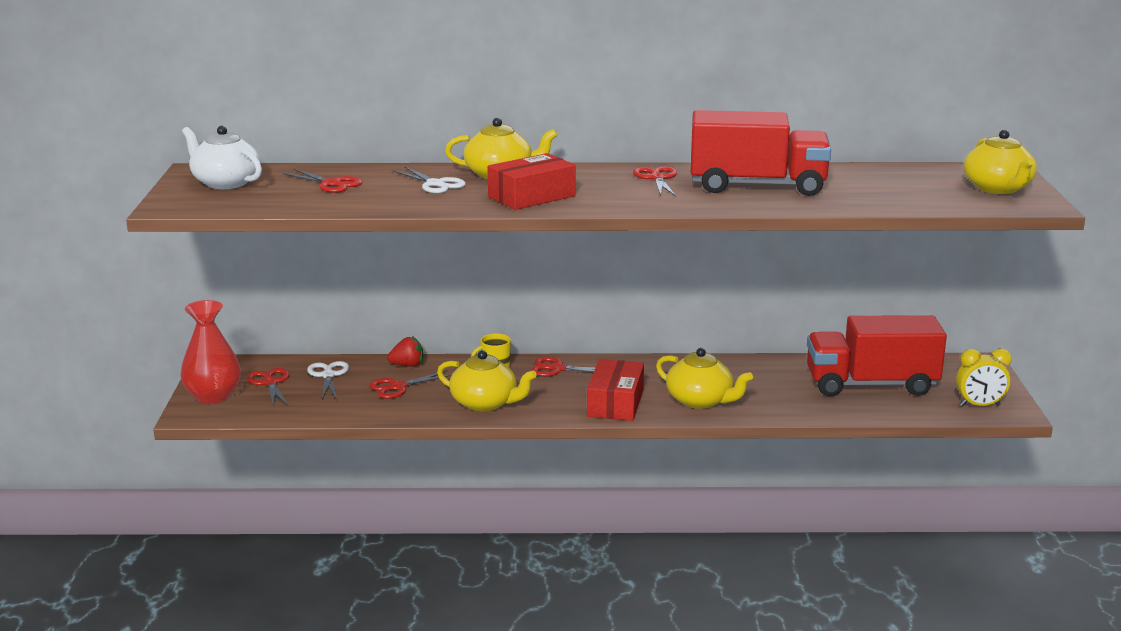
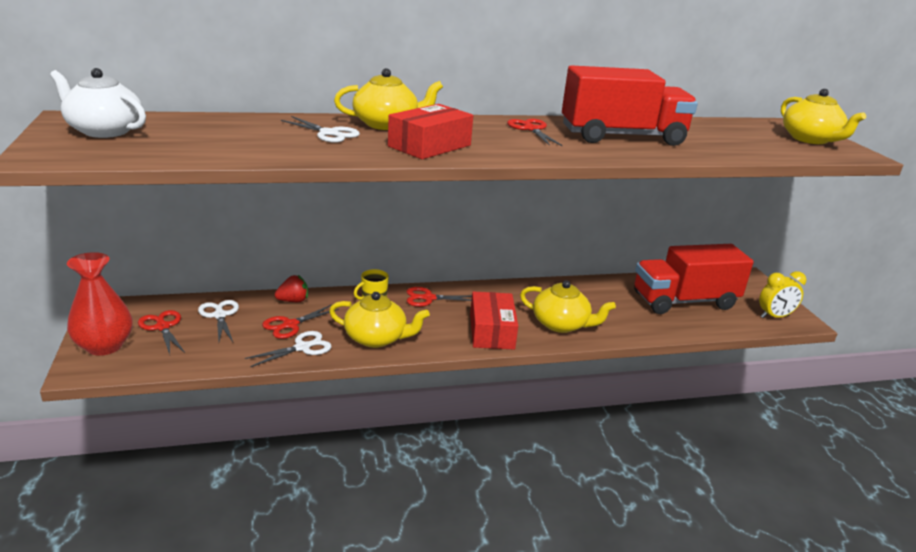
camera: 15 degrees left, 5 degrees up
red scissors [283,169,362,193] -> none
none -> white scissors [245,331,331,367]

